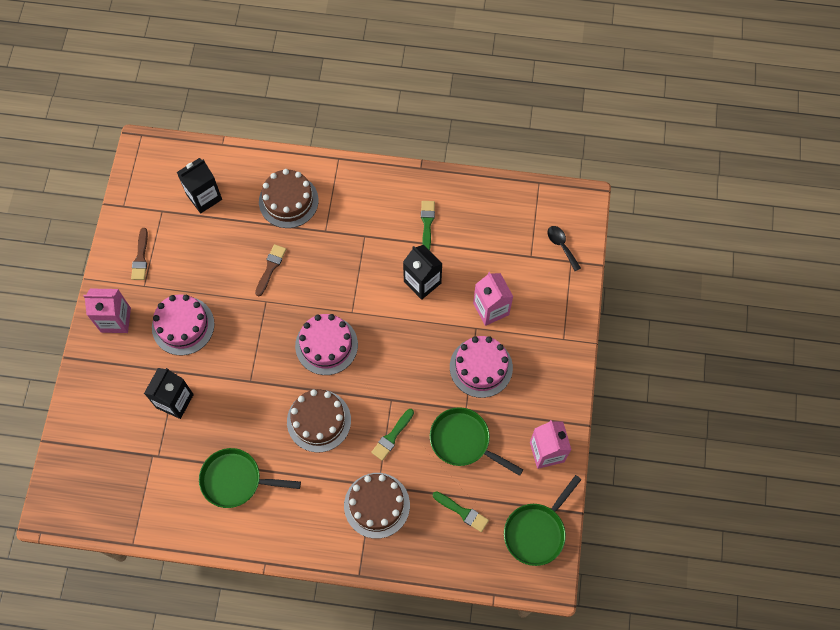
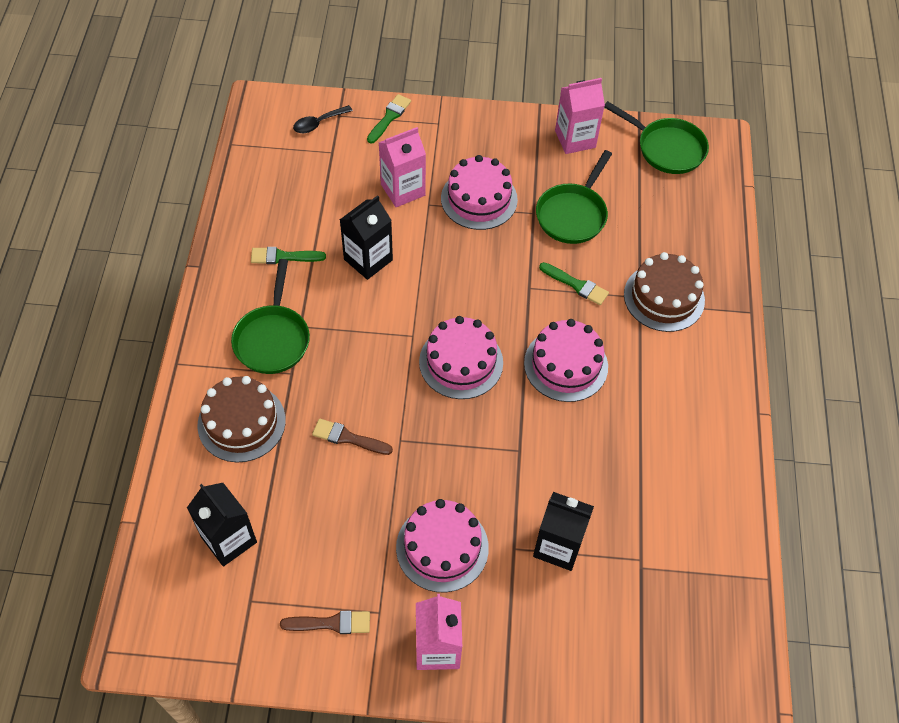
camera: 95 degrees left, 10 degrees down
green pan [199,448,301,508] -> green pan moved to [231,259,310,374]
brown cake [287,389,351,453] -> pink cake [524,319,608,402]
green brush [433,491,489,532] -> green brush moved to [367,94,411,144]

